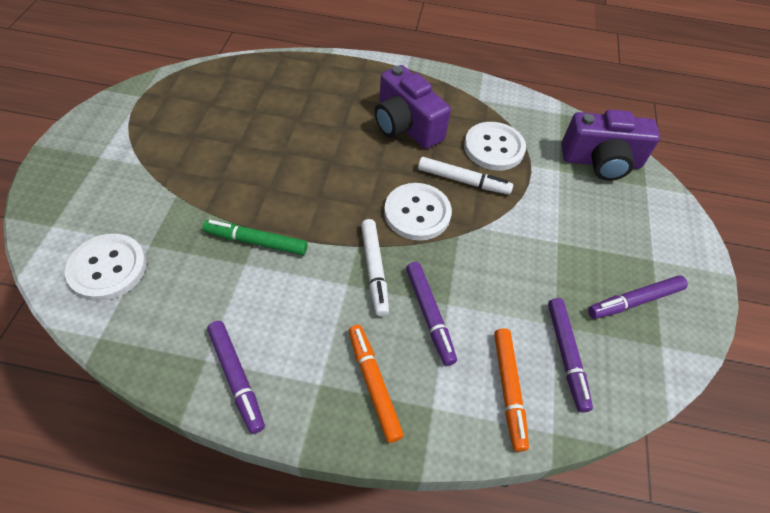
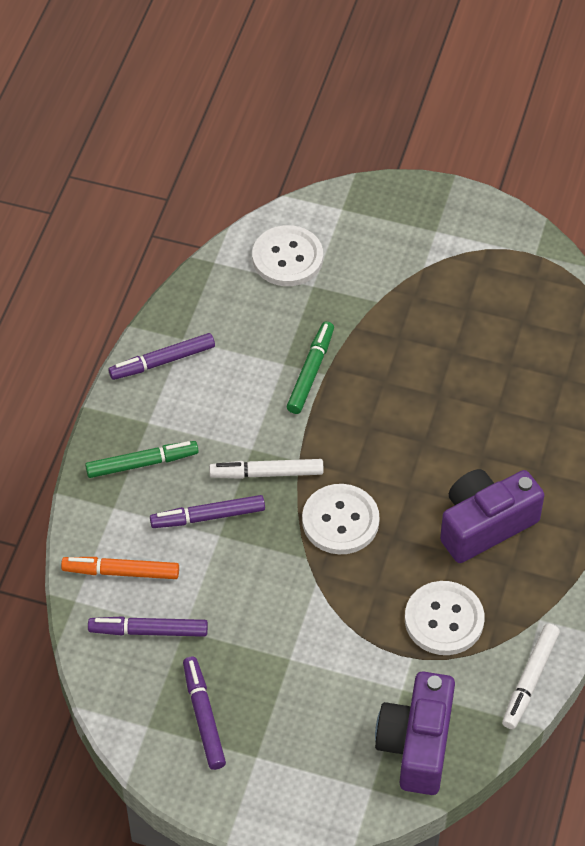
camera: 100 degrees right, 0 degrees up
orange marker [349,325,404,443] -> green marker [85,441,199,478]
white marker [418,157,513,195] -> white marker moved to [502,624,560,729]

